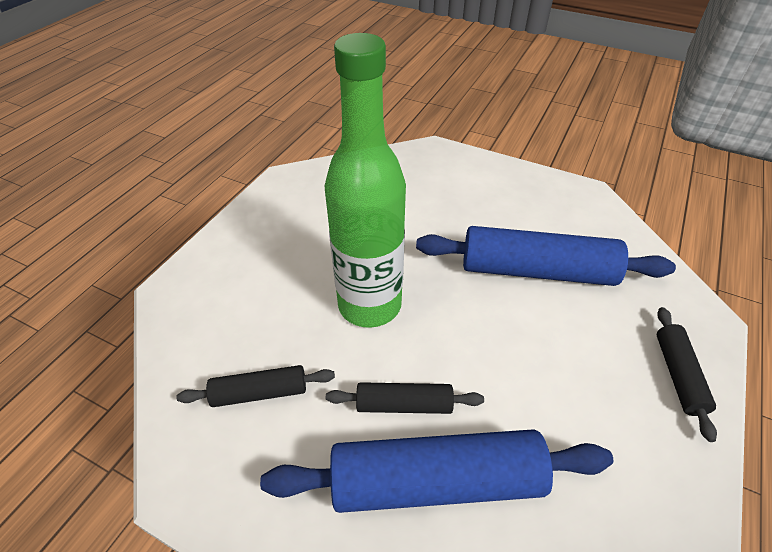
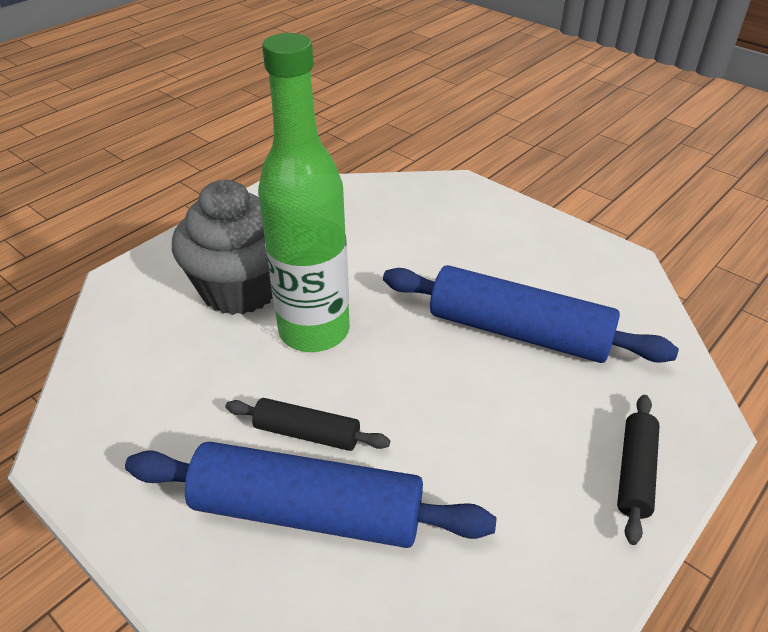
camera: 15 degrees right, 5 degrees down
black rolling pin [176,365,335,407] -> none
none -> grey cupcake [172,180,273,315]

